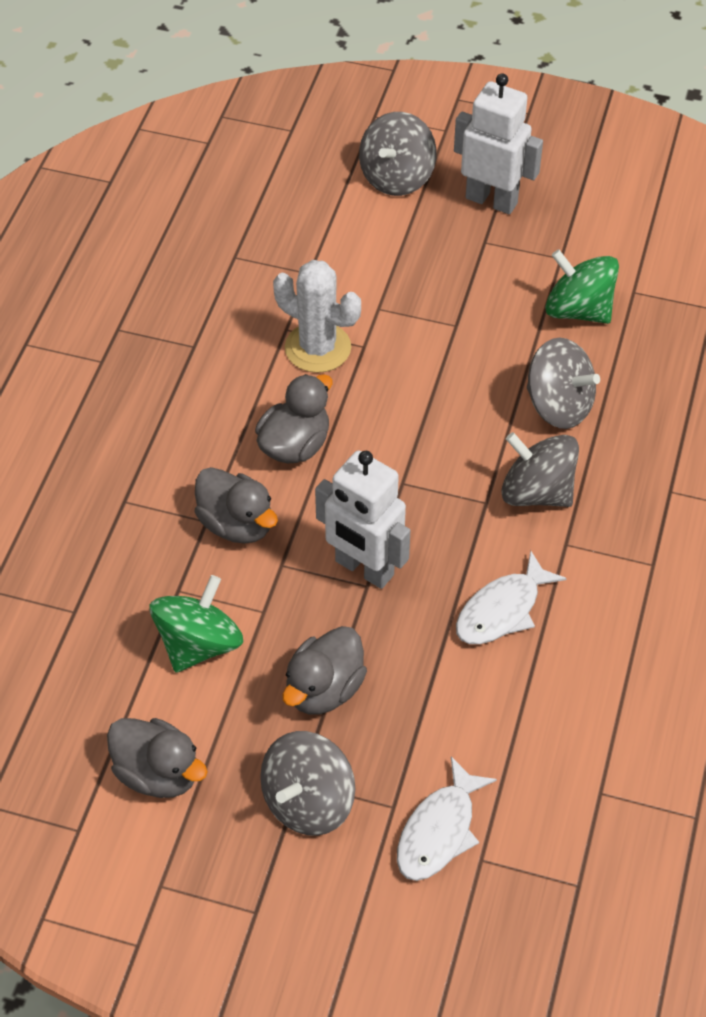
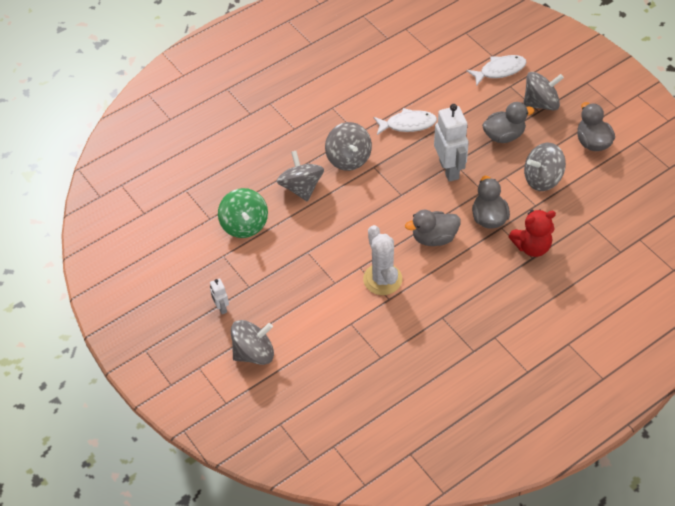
camera: 140 degrees left, 0 degrees up
green spinning top [150,575,243,673] -> grey spinning top [524,143,566,191]
white robot [454,73,543,214] -> white robot [210,278,229,314], size x0.48
none -> red teddy bear [508,209,556,257]

